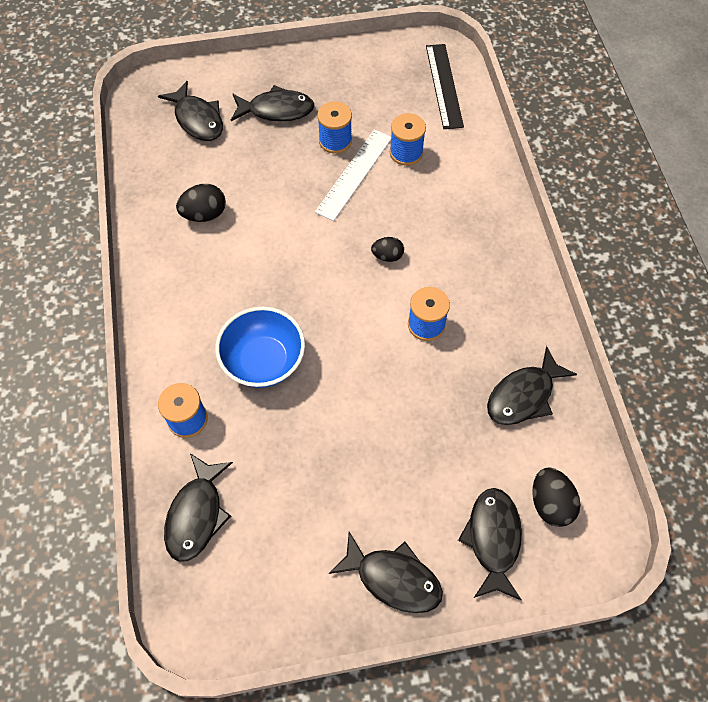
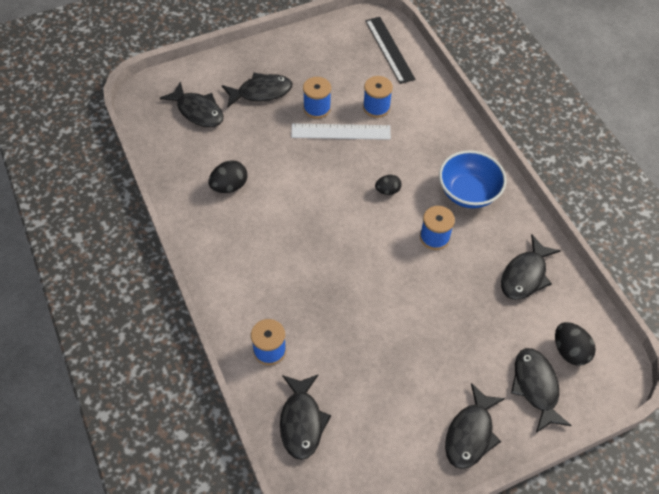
camera: 15 degrees left, 5 degrees down
blue bowl [215,307,305,388] -> blue bowl moved to [439,150,507,208]
white ruler [315,129,391,221] -> white ruler turned 75 degrees clockwise [291,124,391,140]
black fish [329,532,443,613] -> black fish turned 105 degrees clockwise [445,383,505,469]

